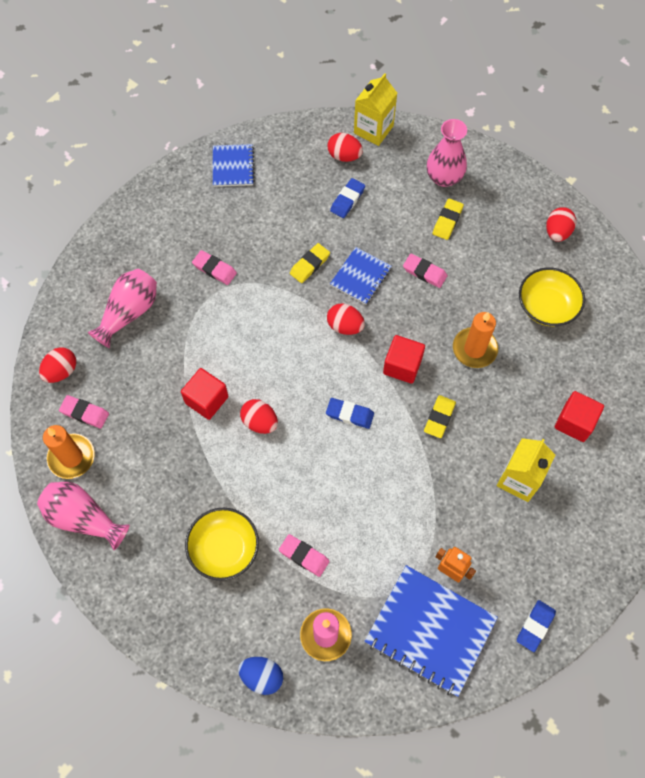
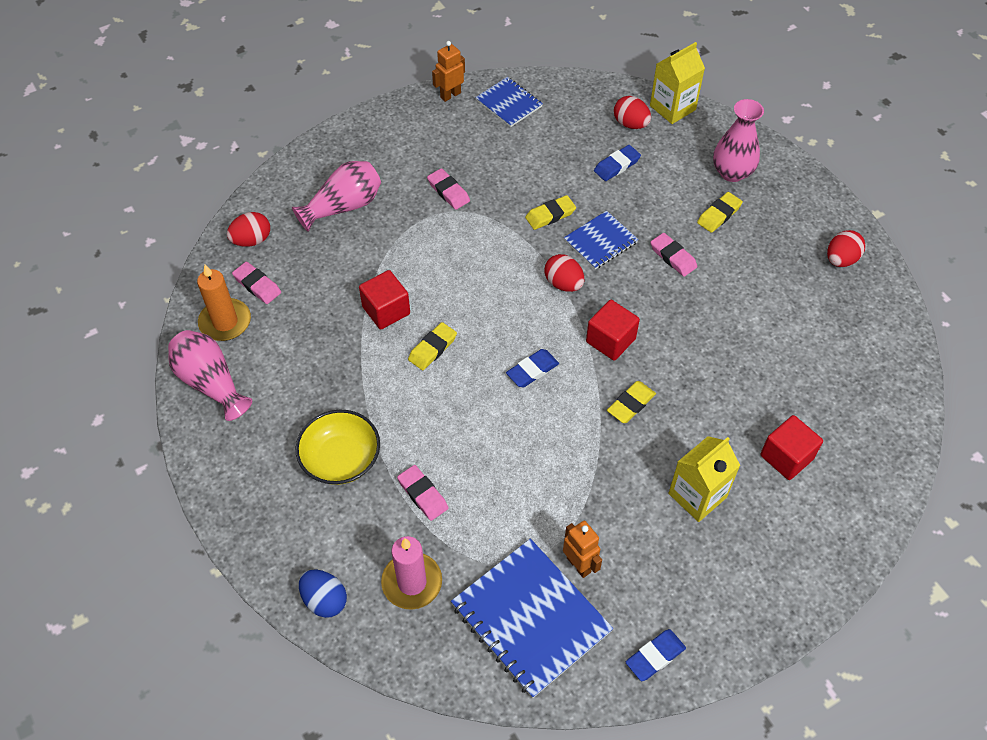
camera: 20 degrees right, 10 degrees down
blue notebook [213,144,255,187] -> blue notebook turned 60 degrees counterclockwise [475,77,543,127]
red egg [240,399,278,434] -> yellow eraser [408,322,457,370]
blue eraser [326,398,374,429] -> blue eraser turned 75 degrees counterclockwise [506,349,559,387]
orange candle [453,312,498,368] -> none
yellow bowl [519,267,585,326] -> none
none -> orange robot [432,41,465,102]

